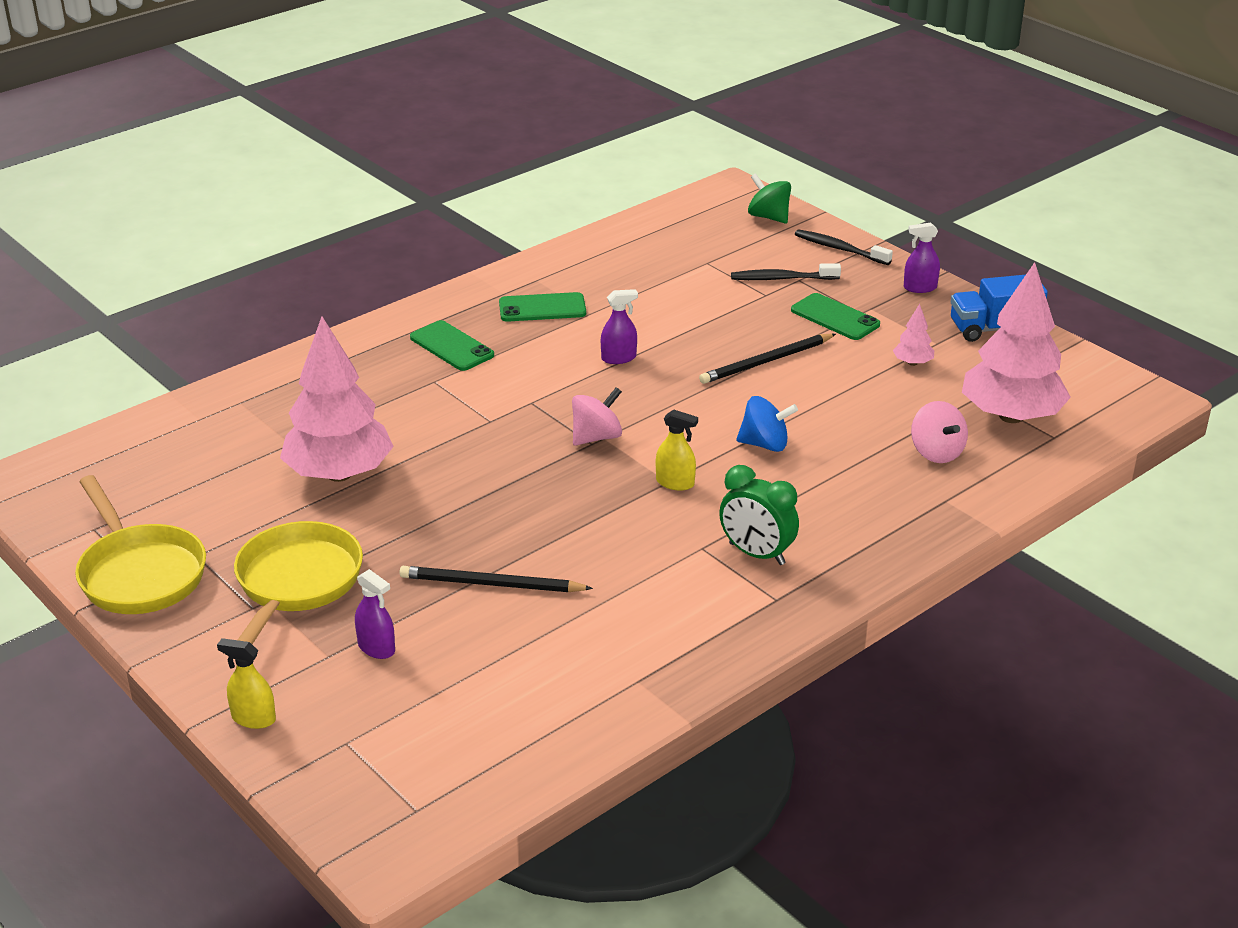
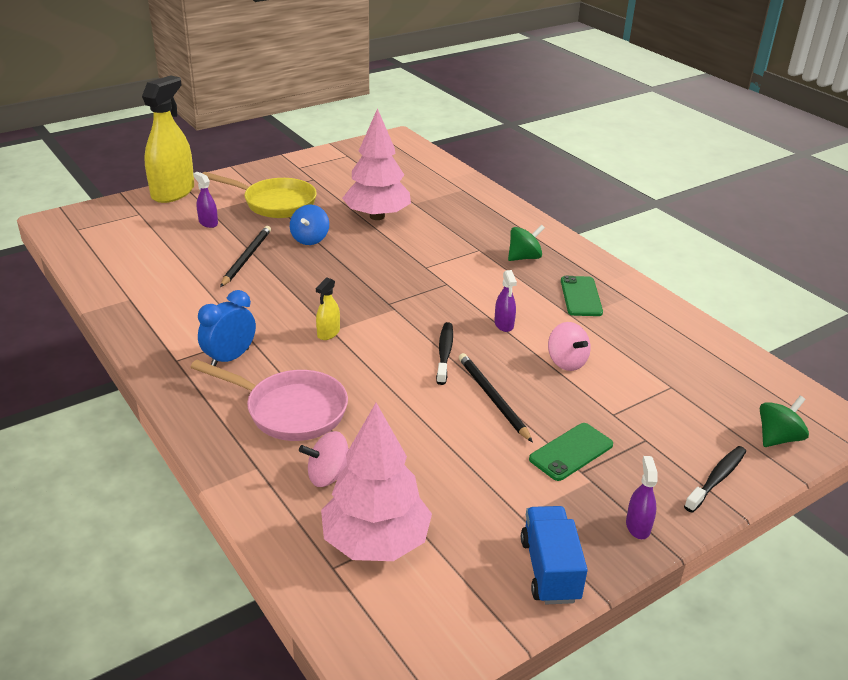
camera: 95 degrees right, 0 degrees up
yellow pan [75,475,206,614] -> none
yellow spray bottle [217,638,276,729] -> yellow spray bottle [142,75,194,203], size x2.28
purple spray bottle [355,569,395,659] -> purple spray bottle turned 90 degrees clockwise [193,172,218,228]
green phone [410,320,494,371] -> green spinning top [508,224,545,261]
pink spinning top [572,387,622,446] -> pink spinning top moved to [548,322,591,371]
green clock [719,465,799,565] -> blue clock [198,290,256,367]
black toothbrush [731,263,841,280] -> black toothbrush moved to [436,322,453,385]
blue spinning top [736,396,798,452] -> blue spinning top moved to [290,205,329,245]
pink tree [893,304,934,366] -> none
none -> pink pan [191,360,348,441]

